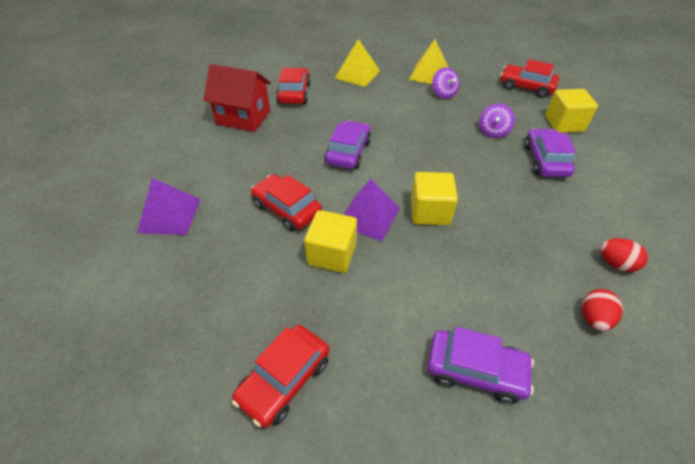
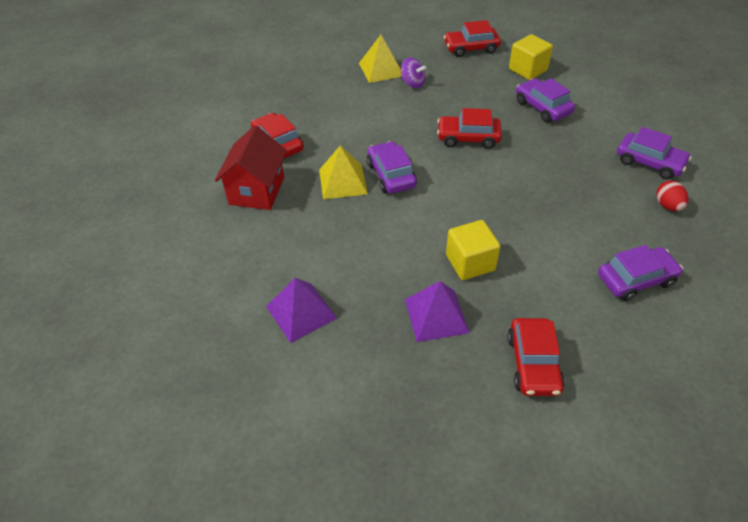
camera: 35 degrees left, 0 degrees up
red house [203,64,271,132] -> red house turned 60 degrees counterclockwise [215,125,287,210]
red car [251,174,322,231] -> red car moved to [437,108,502,149]
yellow pyramid [335,39,380,87] -> yellow pyramid moved to [319,145,368,199]
purple pyramid [343,179,400,241] -> purple pyramid moved to [405,281,469,342]
yellow cube [411,172,458,225] -> none
purple spinning top [479,104,515,138] -> none
red egg [600,238,648,272] -> purple car [617,127,691,179]

